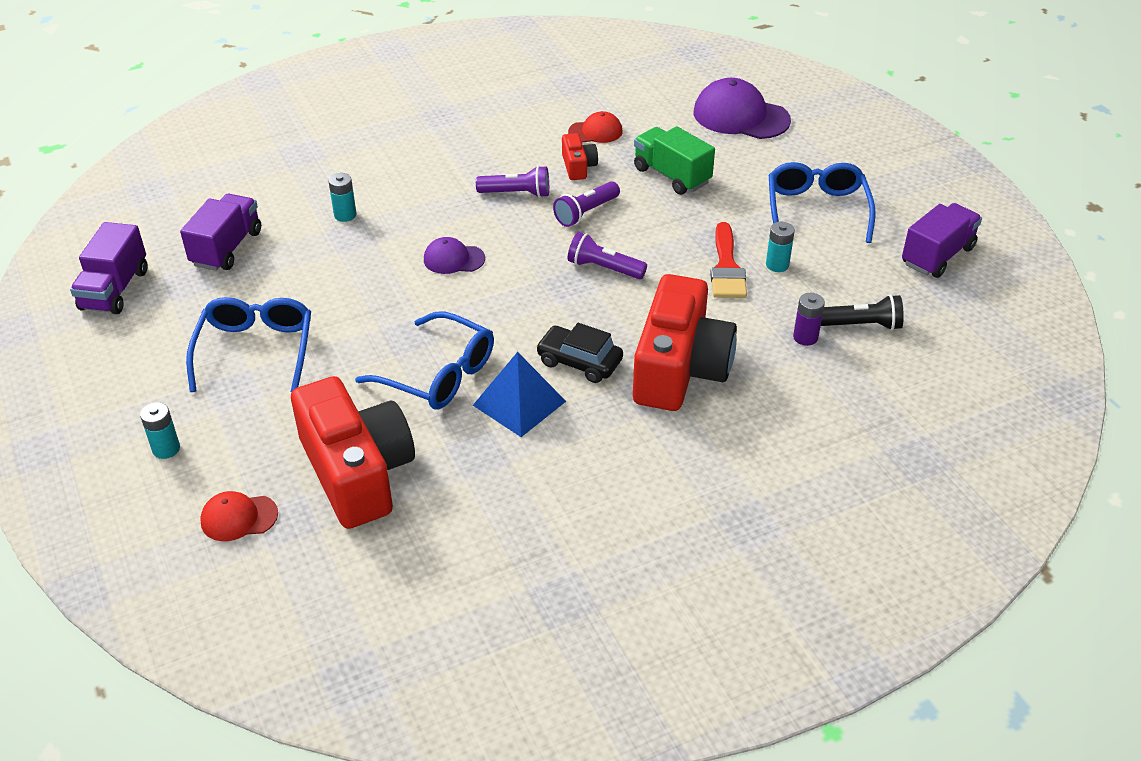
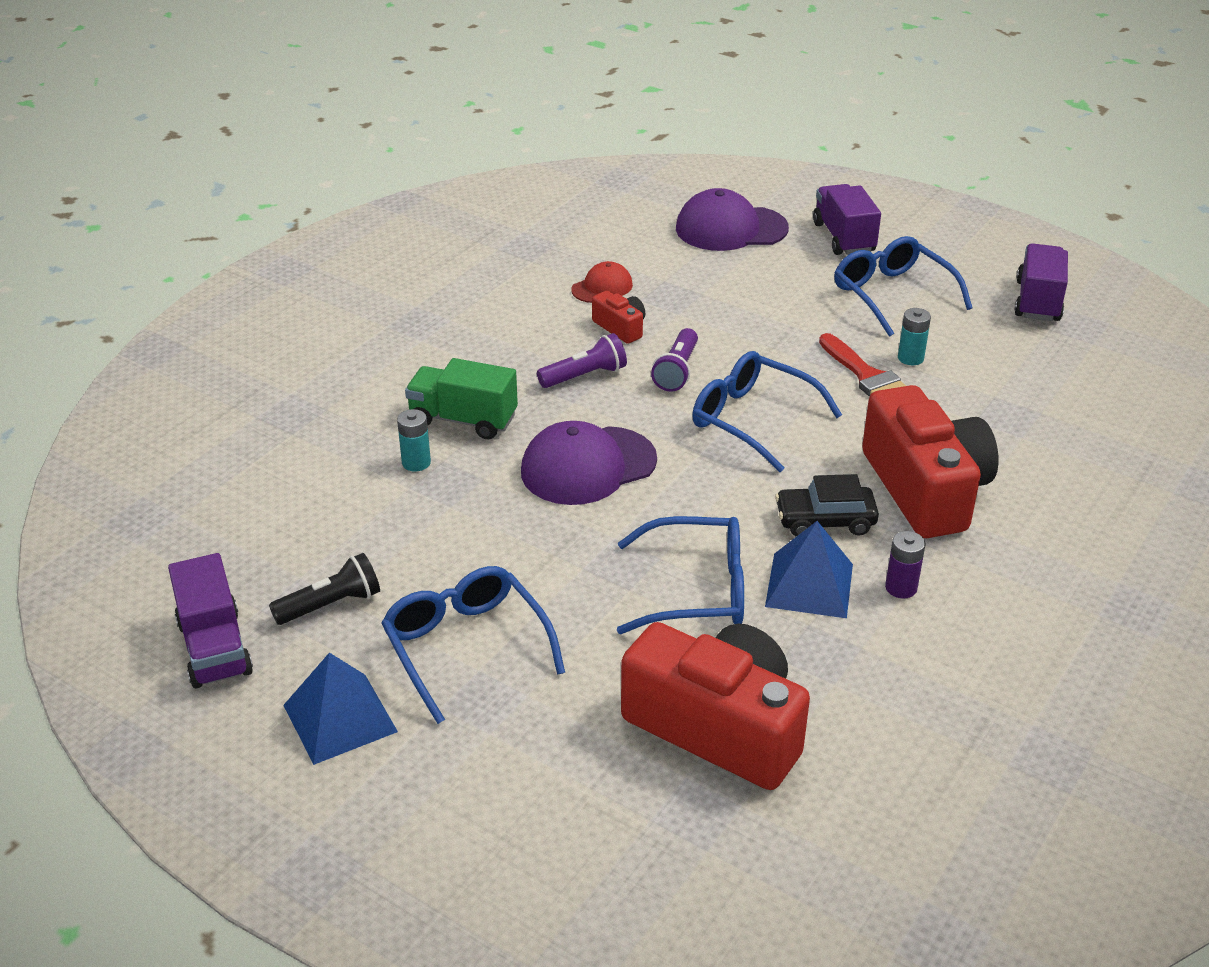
camera: 30 degrees left, 5 degrees down
turquoise battery [140,402,180,459] -> none
purple truck [180,194,261,271] -> purple truck moved to [813,184,881,255]
red cap [200,491,278,541] -> none
purple cap [424,237,485,274] -> purple cap [521,421,657,505], size x1.83
purple flashlight [568,232,647,279] -> blue glasses [692,351,842,472]
green truck [634,126,715,195] -> green truck moved to [405,358,518,439]
purple battery [793,293,825,346] -> purple battery moved to [885,531,925,599]
black flashlight [821,295,904,330] -> black flashlight moved to [269,553,380,625]
none -> blue pyramid [283,653,398,765]

